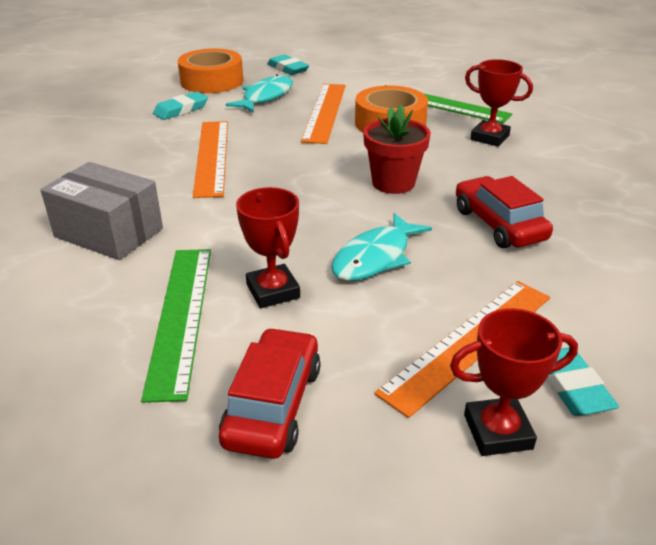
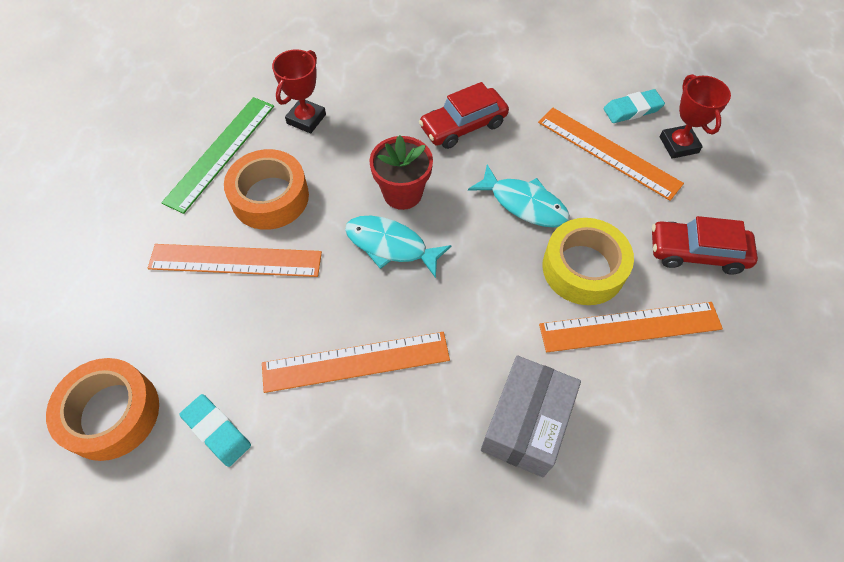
camera: 95 degrees left, 25 degrees up
green ruler [141,249,211,403] -> orange ruler [539,302,723,352]
turquoise fish [226,74,293,113] -> turquoise fish moved to [345,216,452,278]
red trophy [236,187,300,308] -> yellow tape [542,218,634,305]
turquoise eraser [267,55,309,75] -> none

